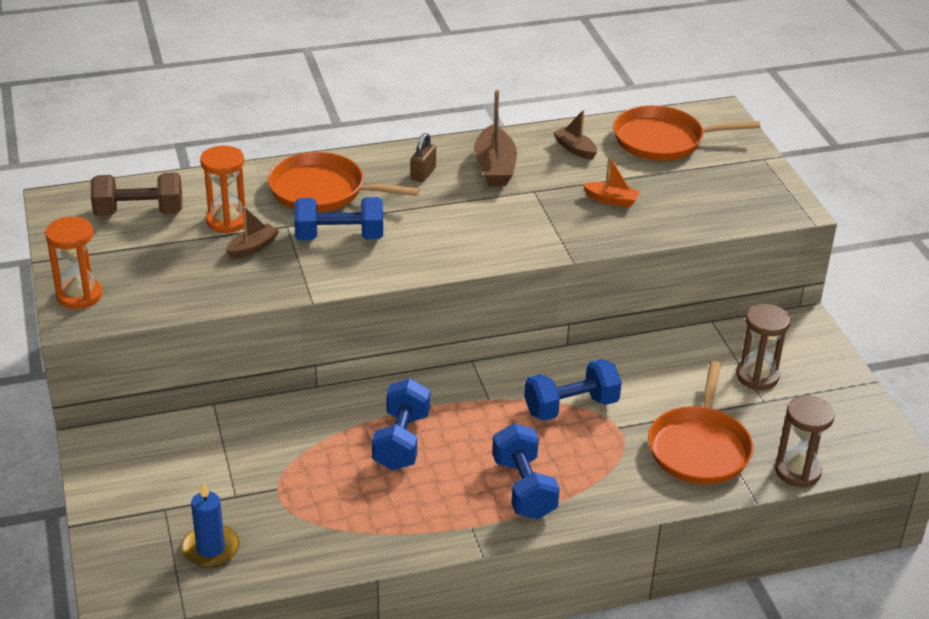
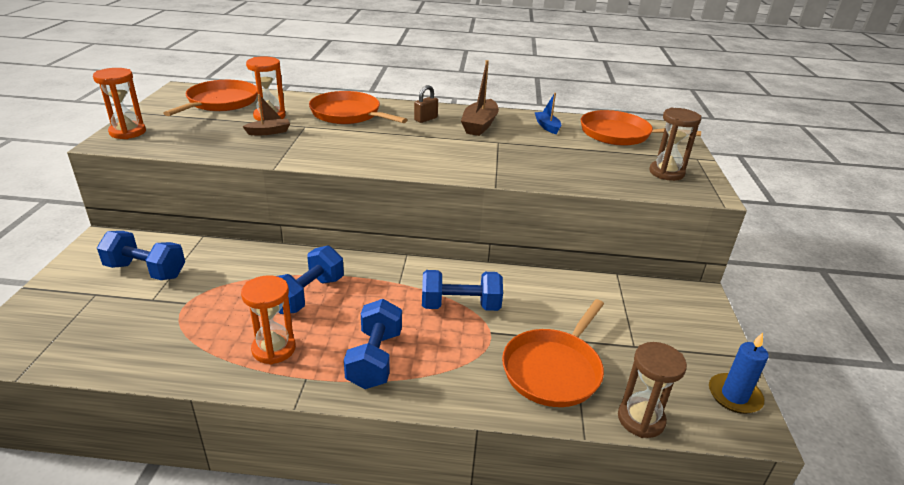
camera: 20 degrees right, 5 degrees down
brown dumbbell [91,172,182,217] -> orange pan [163,80,257,116]
blue candle [181,482,240,568] -> blue candle moved to [709,333,769,414]
blue dumbbell [294,197,383,240] -> blue dumbbell moved to [97,231,185,280]
brown boat [553,110,597,160] -> blue boat [534,93,561,134]
orange boat [583,156,640,207] -> none
brown hourglass [736,304,790,390] -> brown hourglass moved to [650,108,701,181]
none -> orange hourglass [241,275,296,365]

